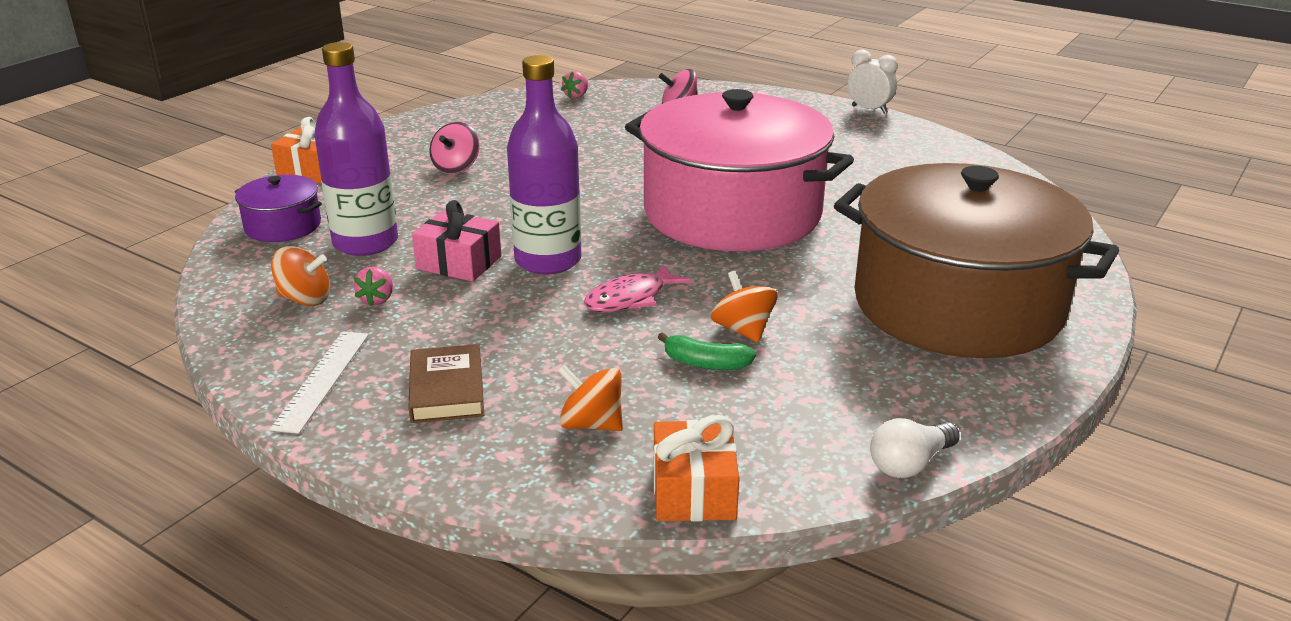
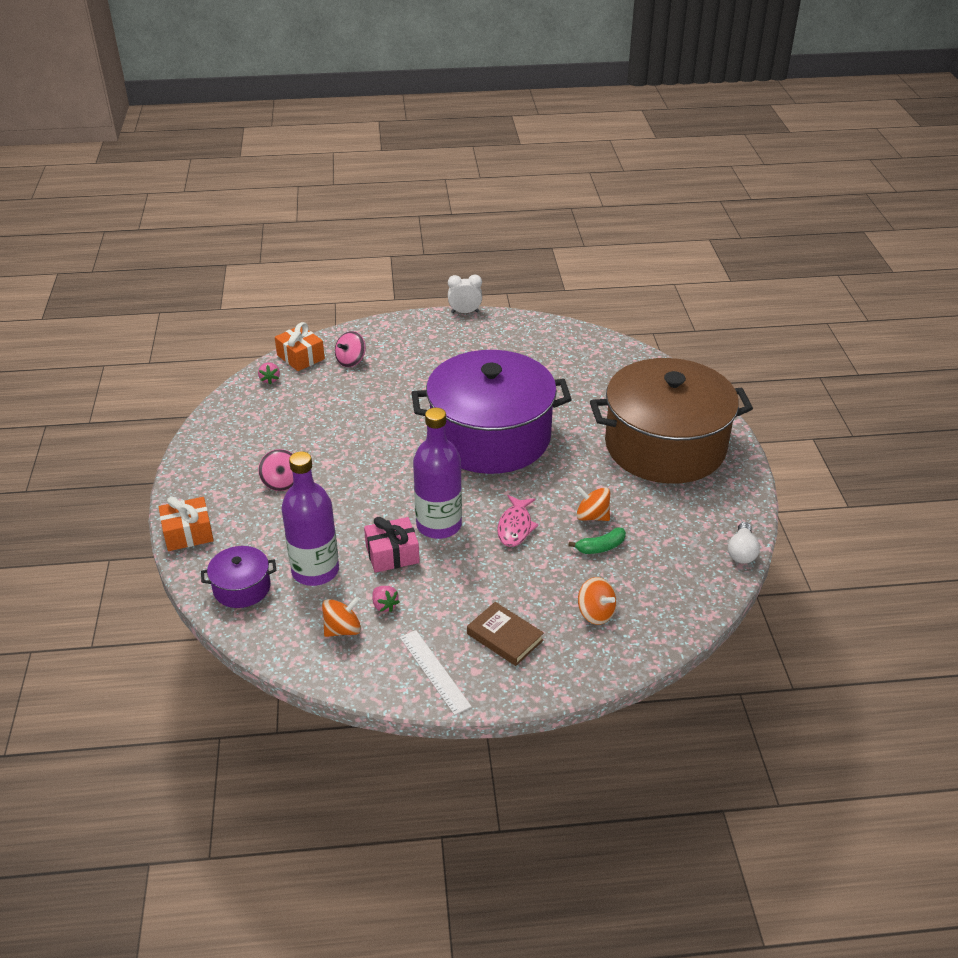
camera: 40 degrees left, 10 degrees up
orange spinning top [558,365,623,431] -> orange spinning top turned 120 degrees counterclockwise [578,577,617,625]
pink pot [625,89,854,251] -> purple pot [411,350,572,474]
orange gift [654,415,739,522] -> orange gift moved to [275,322,325,371]

